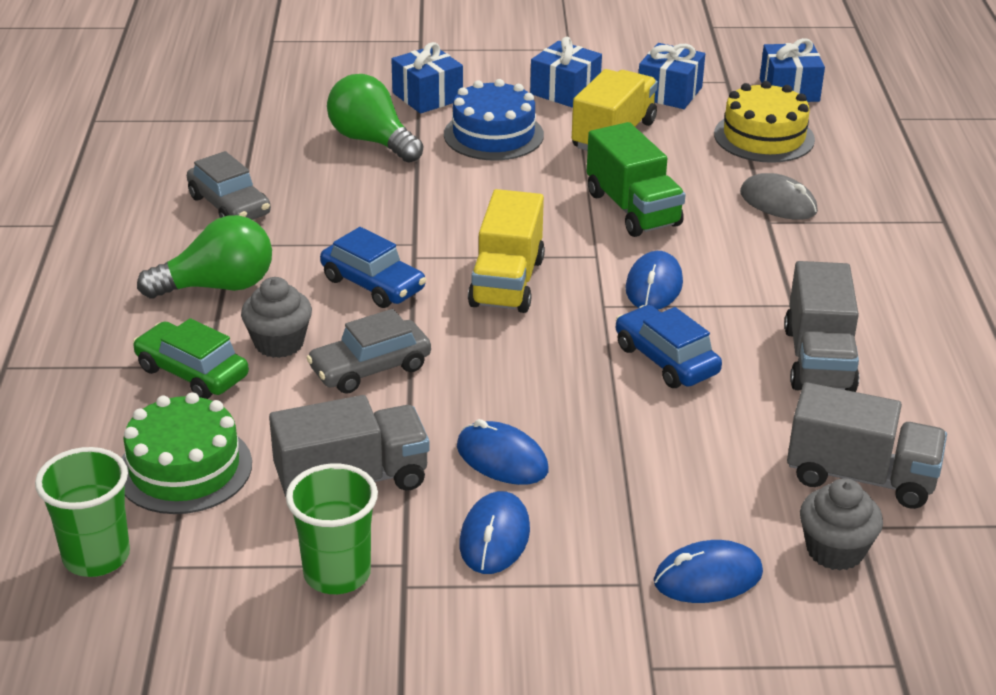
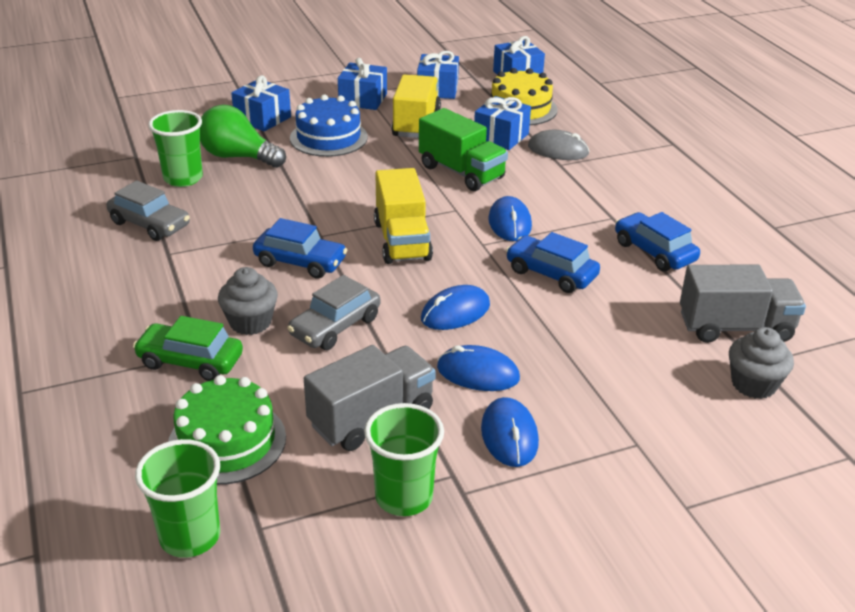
camera: 20 degrees left, 0 degrees up
green light bulb [137,215,272,298] -> none
blue mouse [654,540,763,603] -> blue mouse moved to [421,285,490,330]
grey truck [784,261,859,392] -> blue car [615,212,700,271]
none -> green cup [148,110,203,187]
none -> blue gift [474,96,531,150]

